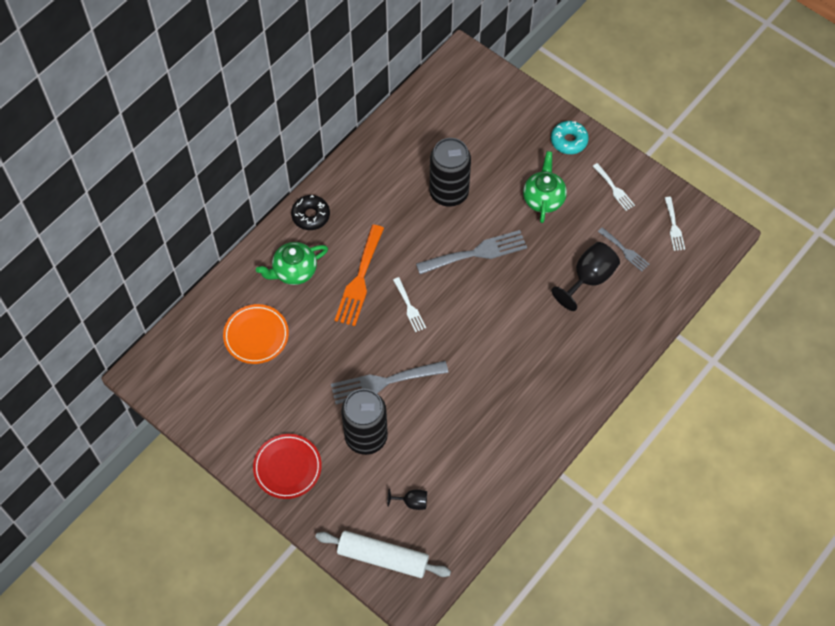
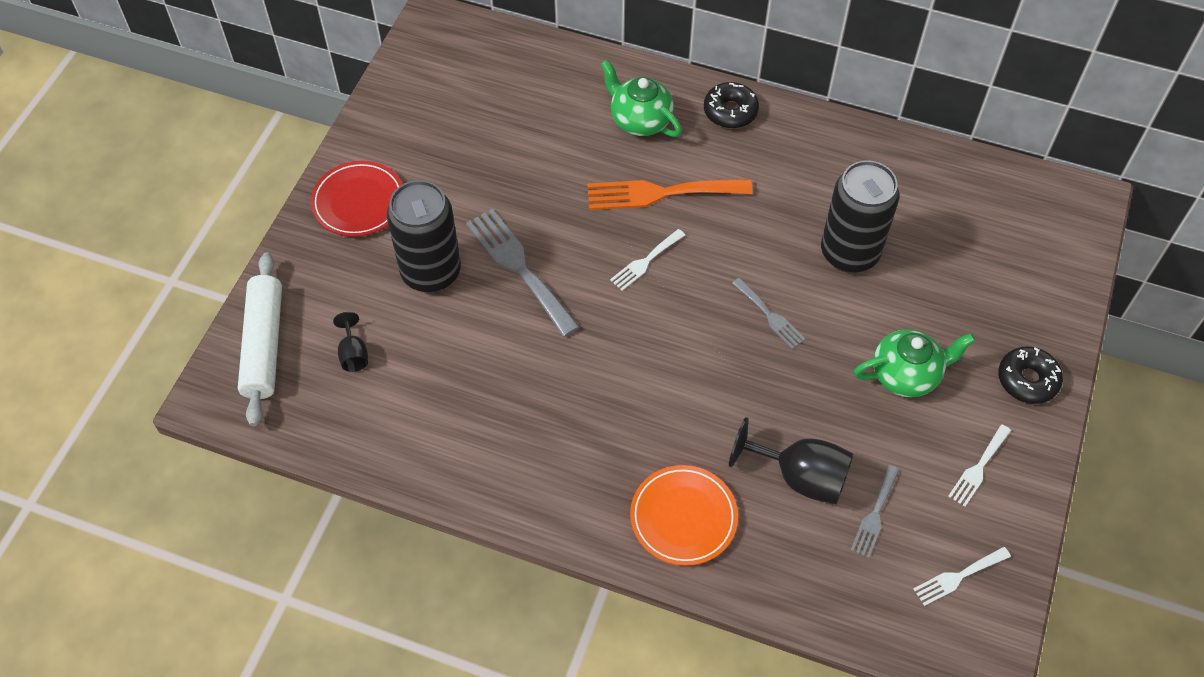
camera: 70 degrees right, 5 degrees down
orange plate [223,304,289,364] -> orange plate moved to [630,465,738,566]
grey fork [416,230,527,274] -> grey fork [732,278,805,349], size x0.55
turquoise donut [551,121,589,154] -> black donut [998,346,1063,404]

